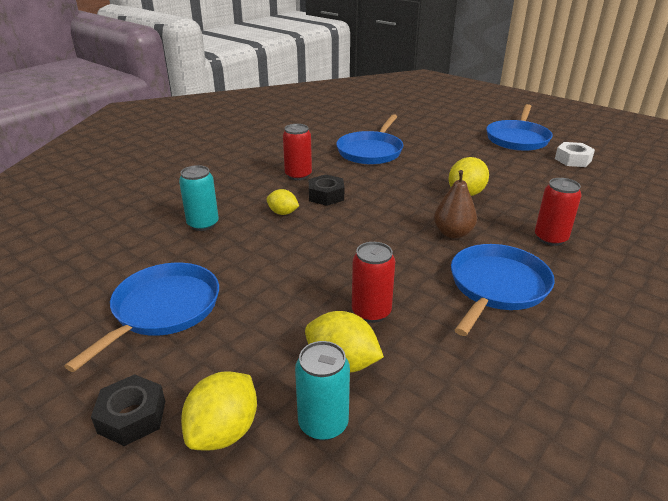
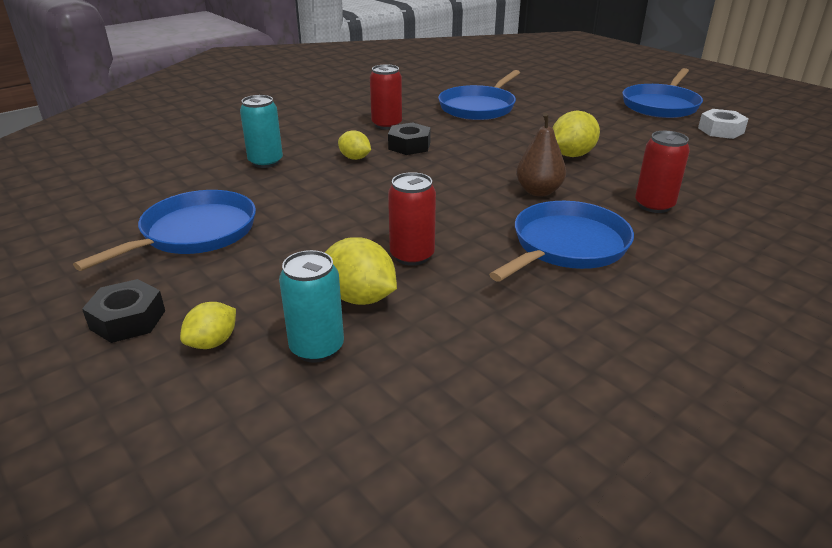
camera: 10 degrees right, 0 degrees up
yellow lemon [181,371,257,451] -> yellow lemon [180,302,236,349], size x0.63

